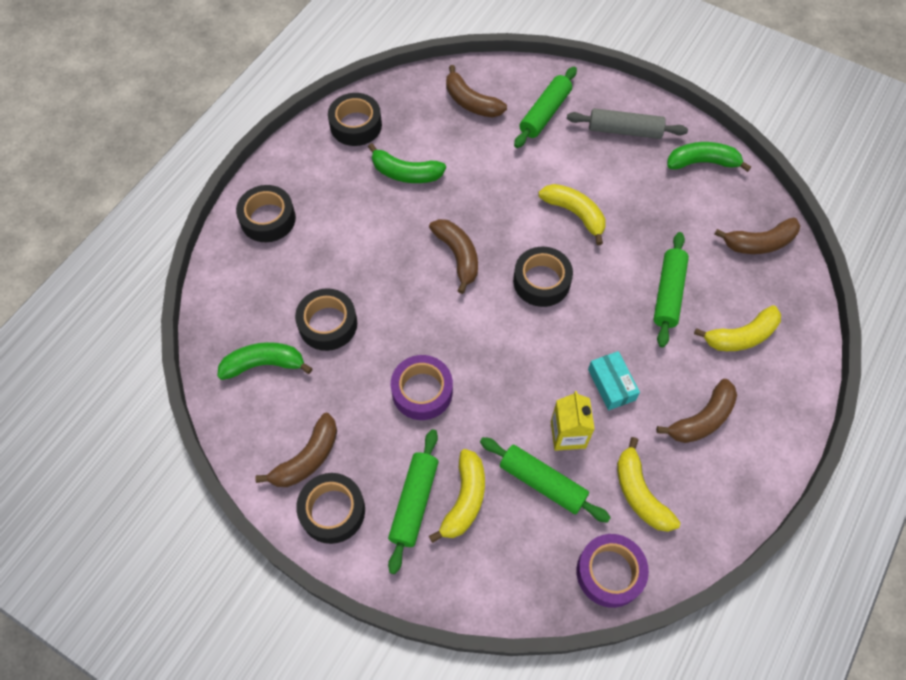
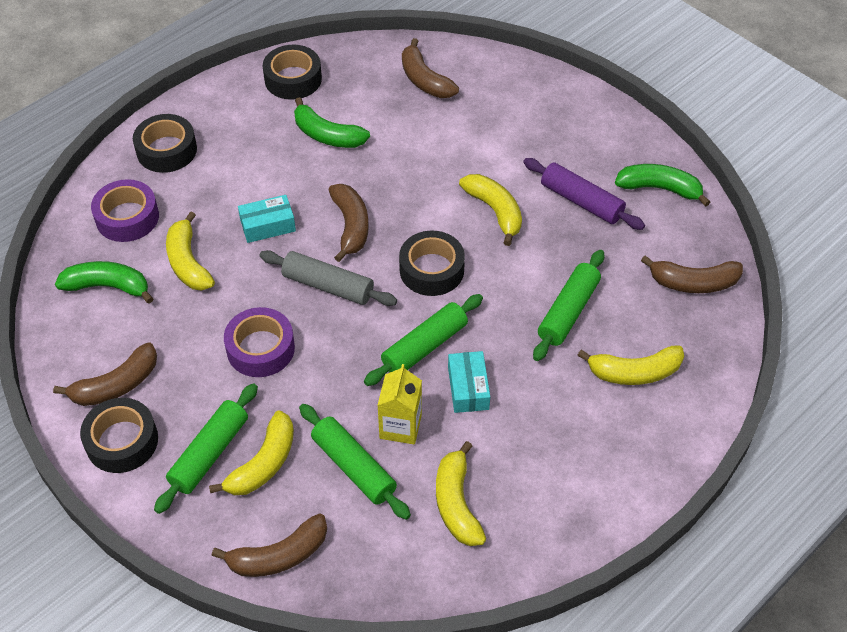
camera: 15 degrees right, 10 degrees down
black tape [295,288,357,351] -> yellow banana [166,211,215,291]
green rolling pin [514,67,577,148] -> green rolling pin moved to [364,294,483,386]
grey rolling pin [567,108,688,139] -> grey rolling pin moved to [259,250,397,306]
purple tape [576,534,649,608] -> purple tape moved to [91,179,159,242]
brown banana [656,379,737,443] -> brown banana moved to [212,513,327,577]
none -> turquoise box [238,195,296,243]
none -> purple rolling pin [523,158,645,230]

